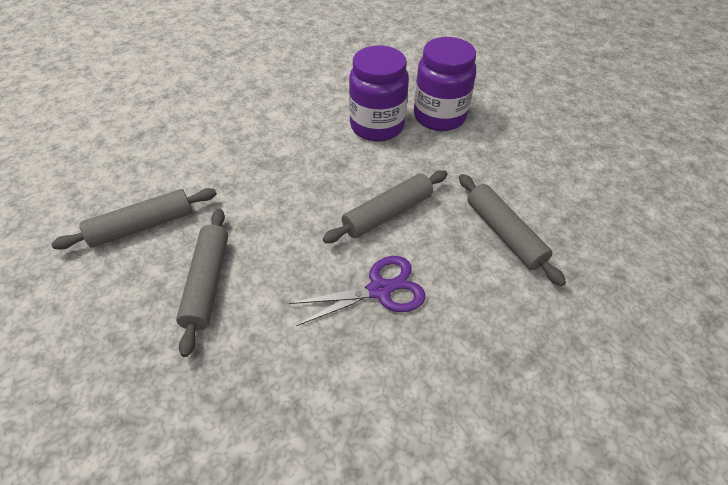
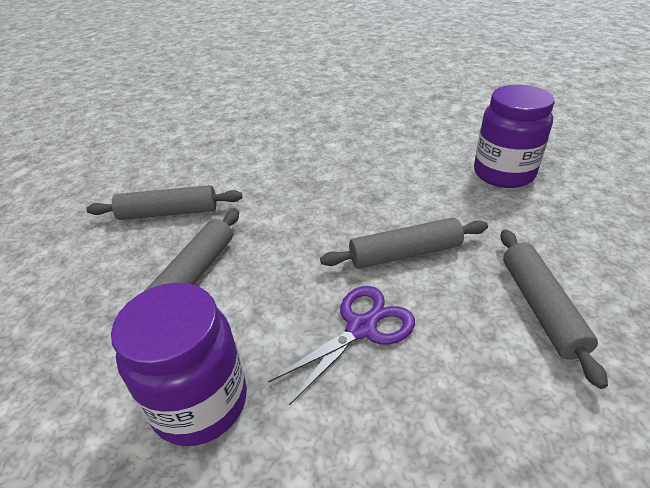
camera: 25 degrees right, 10 degrees down
purple scissors [289,256,426,326] -> purple scissors turned 45 degrees counterclockwise [268,286,415,405]
purple jar [349,46,409,141] -> purple jar moved to [111,283,247,446]

